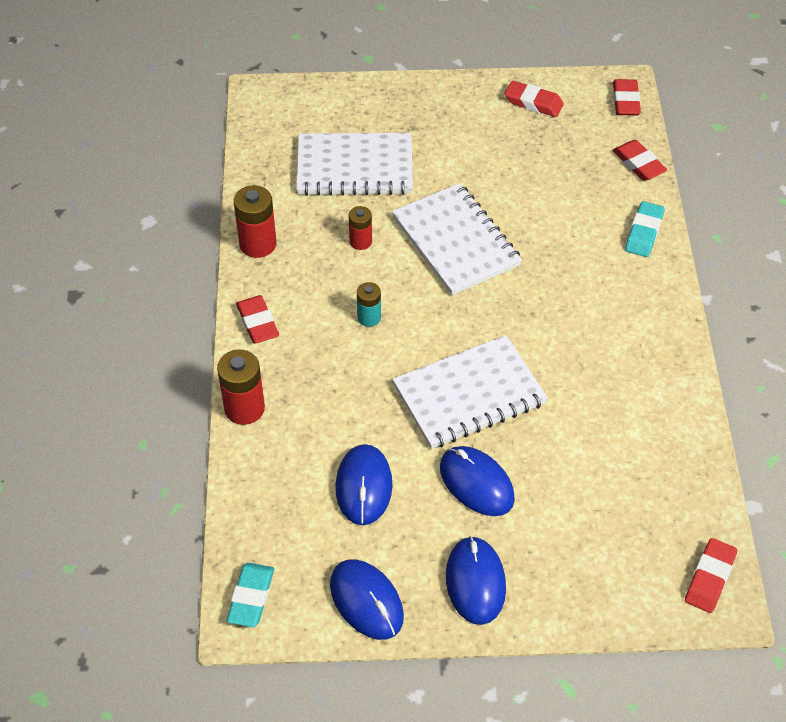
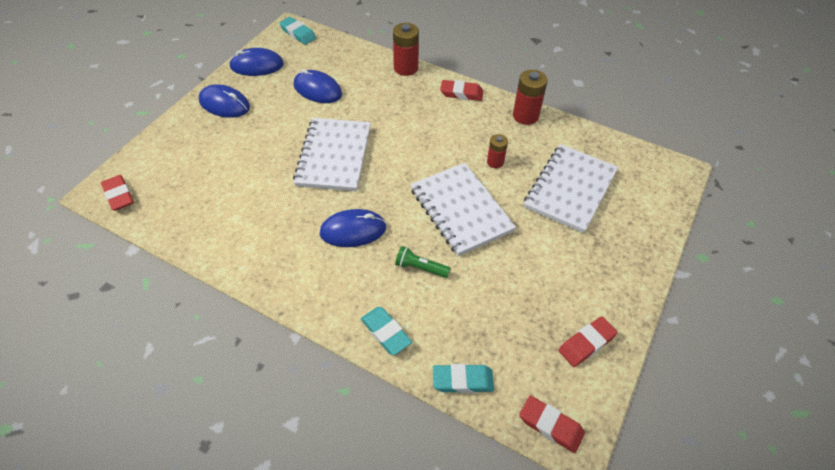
camera: 120 degrees right, 0 degrees up
turquoise battery [357,282,381,327] -> none
white notebook [392,183,522,295] -> white notebook turned 60 degrees clockwise [410,163,516,256]
blue mouse [440,446,515,516] -> blue mouse moved to [320,209,387,247]
red eraser [613,140,667,181] -> turquoise eraser [433,364,494,393]
none -> green flashlight [395,246,451,278]

